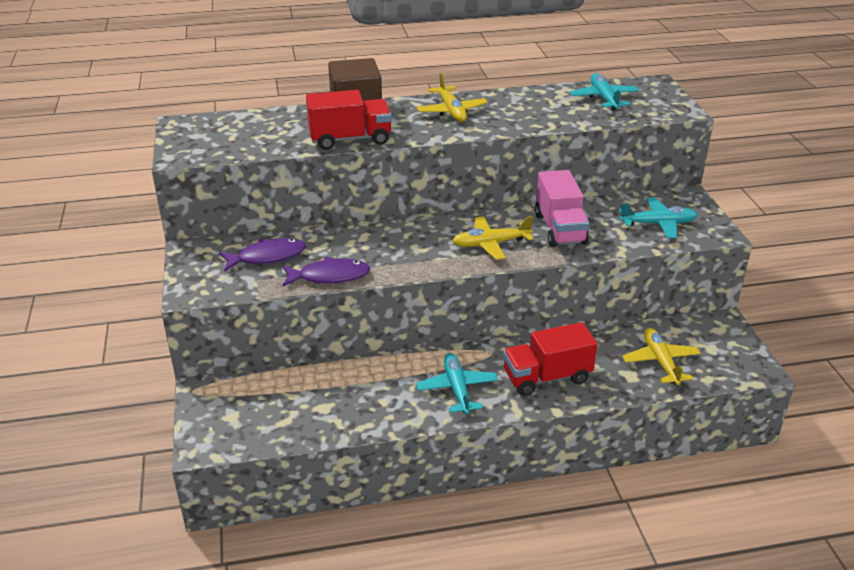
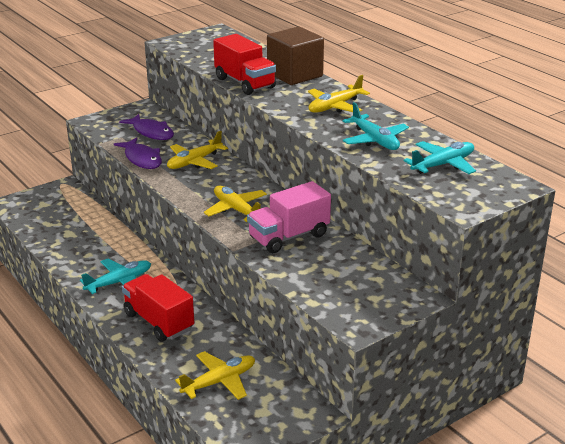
camera: 65 degrees right, 5 degrees down
turquoise plane [619,197,698,238] -> turquoise plane moved to [342,102,409,150]
none -> yellow plane [167,131,228,169]

